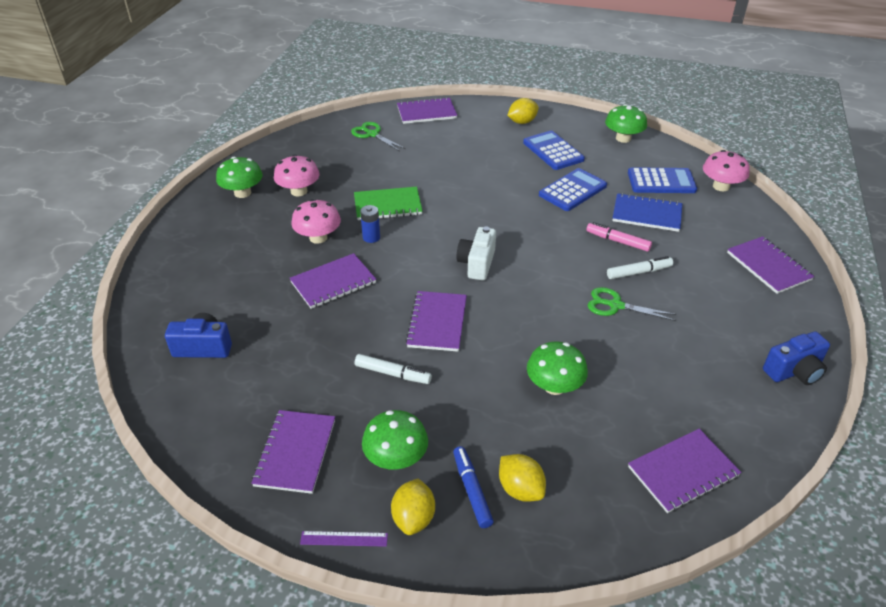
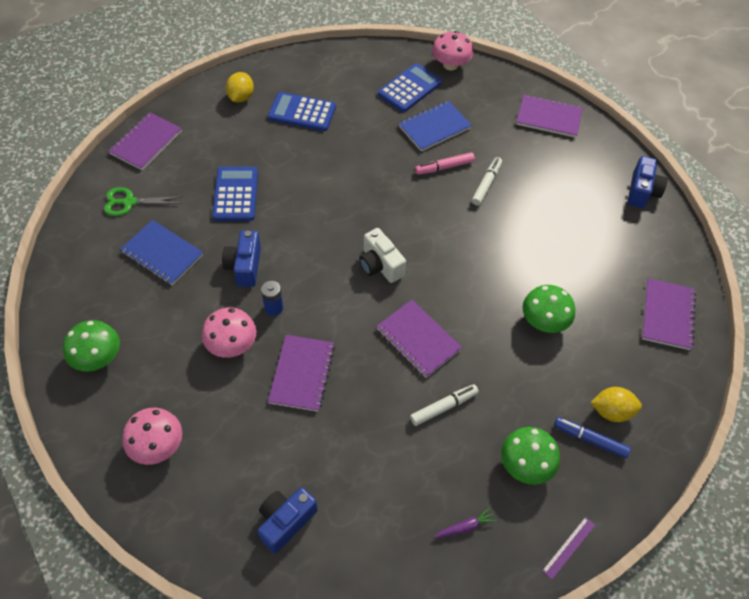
camera: 50 degrees left, 15 degrees up
purple notebook [251,410,335,494] -> purple carrot [434,508,497,538]
pink mushroom [274,155,320,196] -> pink mushroom moved to [122,408,182,465]
green notebook [354,187,422,220] -> blue camera [222,230,261,287]
yellow lemon [391,479,435,535] -> none
blue calculator [539,168,607,211] -> blue calculator moved to [212,167,258,221]
green scissors [588,287,677,321] -> none
green mushroom [605,104,647,143] -> none
none -> blue notebook [120,220,203,285]

